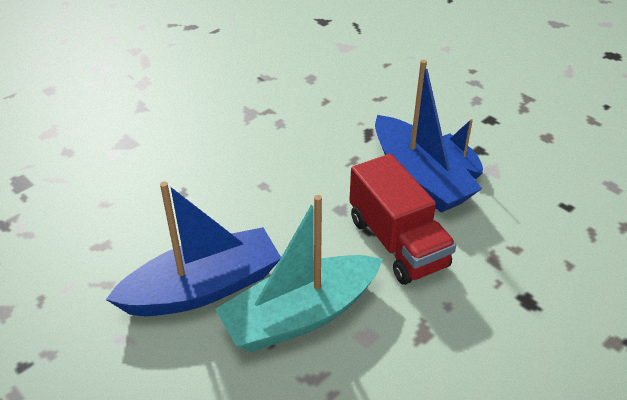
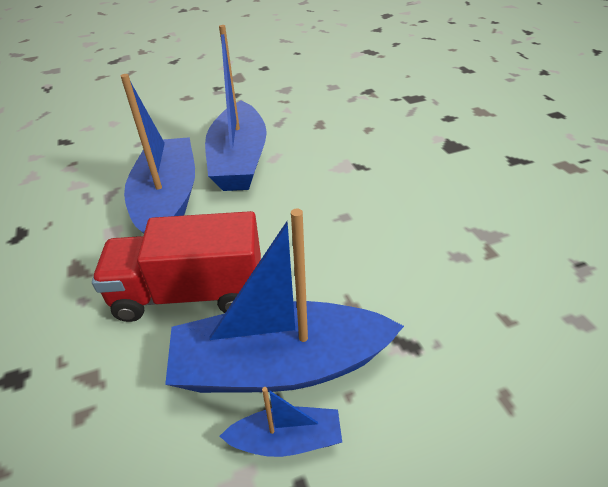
camera: 115 degrees right, 0 degrees up
turquoise boat [215,195,382,352] -> blue boat [121,74,195,234]

